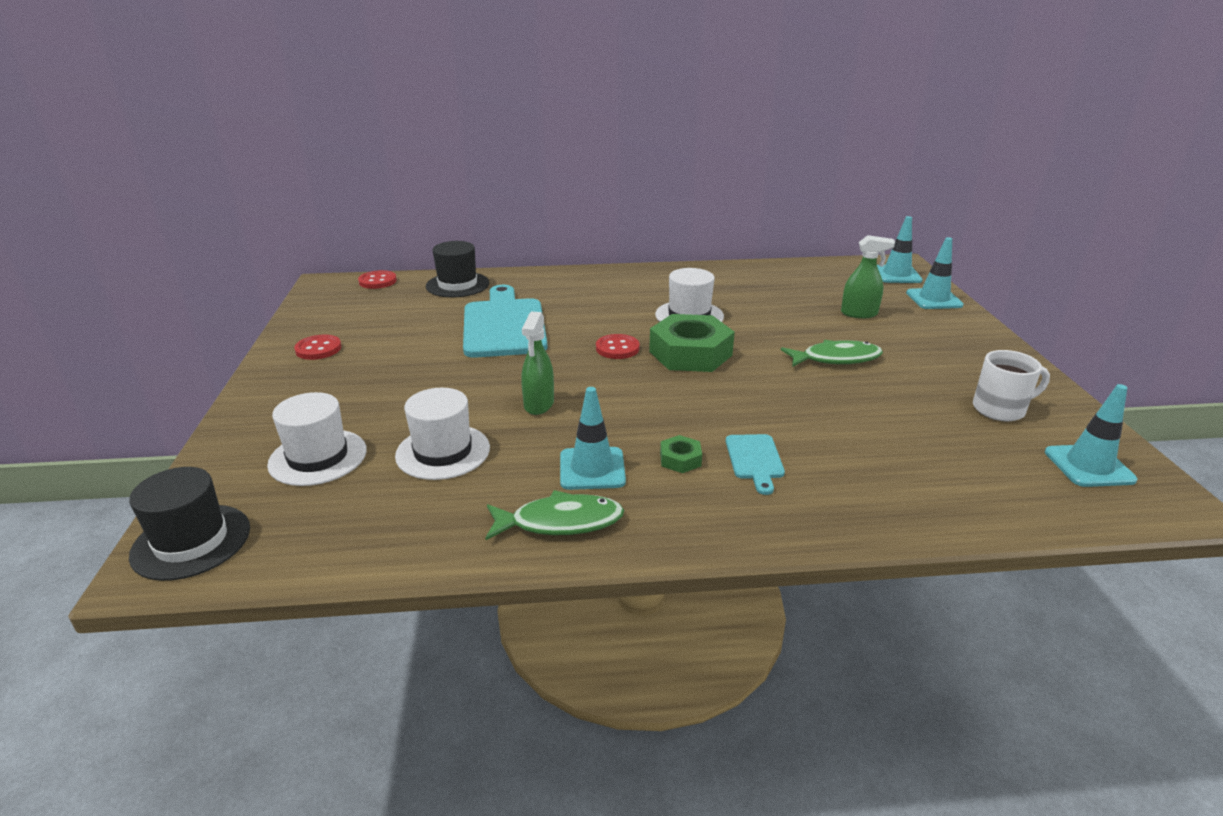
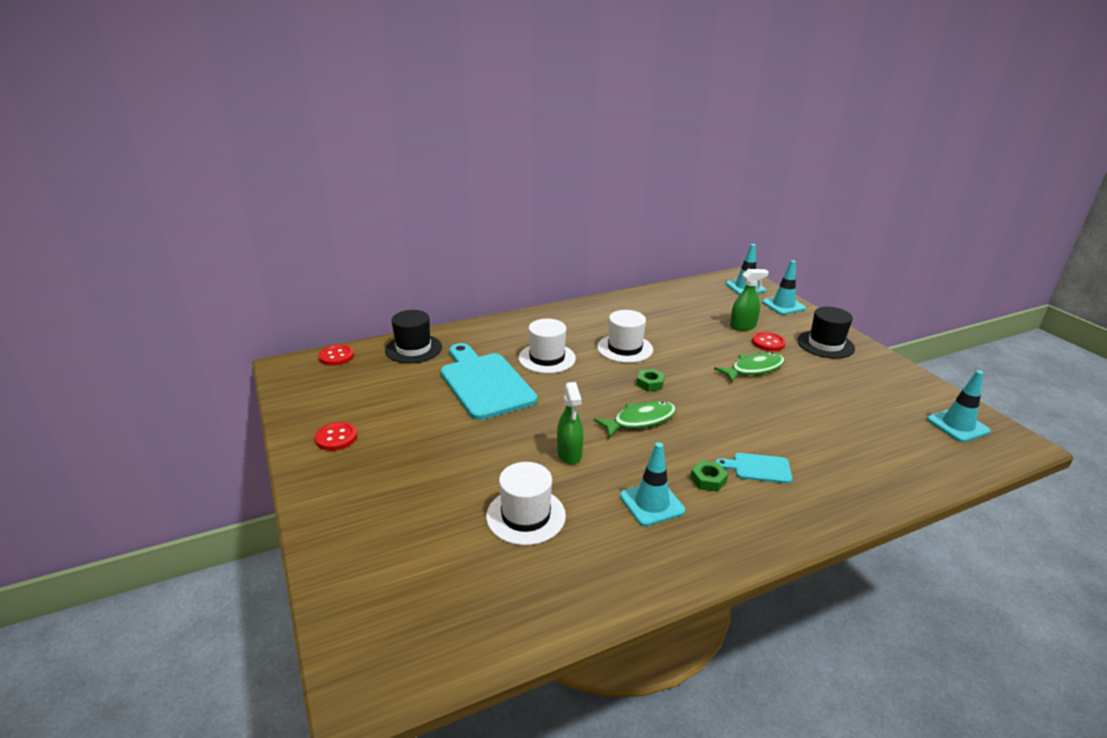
camera: 20 degrees left, 0 degrees up
black hat [129,467,250,581] -> black hat moved to [797,307,855,359]
white hat [267,392,367,486] -> white hat moved to [519,319,576,373]
green fish [485,490,624,540] -> green fish moved to [594,401,676,438]
red button [596,334,640,359] -> red button moved to [752,332,786,351]
green nut [649,314,735,372] -> green nut [636,369,665,392], size x0.44
turquoise cutting board [726,434,785,495] -> turquoise cutting board turned 120 degrees clockwise [716,453,792,484]
white mug [973,350,1050,421] -> none

